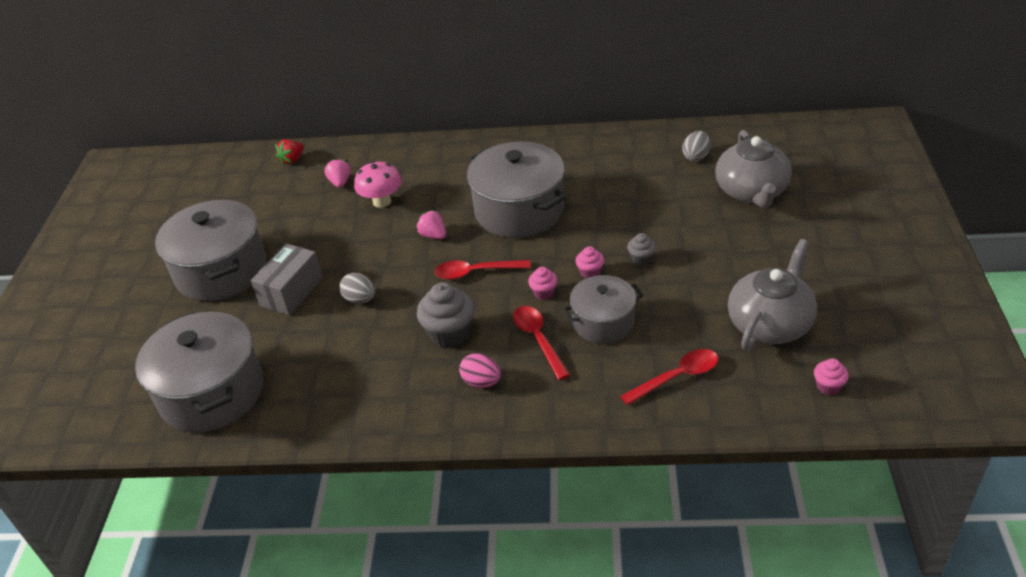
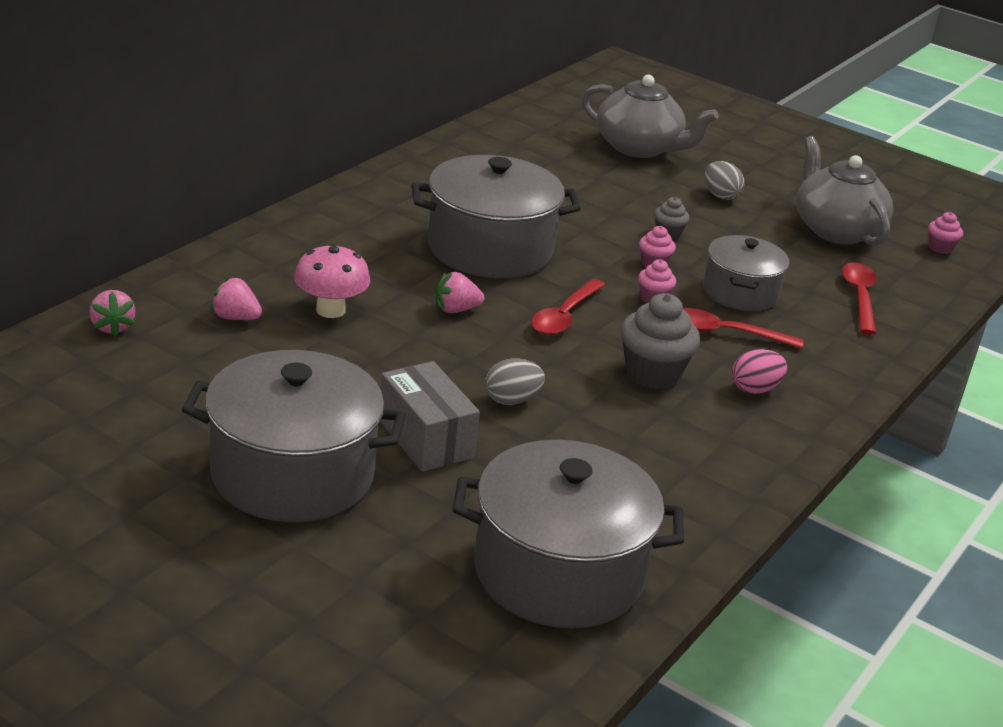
camera: 65 degrees left, 10 degrees down
red strawberry [275,139,304,165] -> pink strawberry [89,290,136,337]
grey egg [682,131,710,162] -> grey egg moved to [705,161,745,200]

